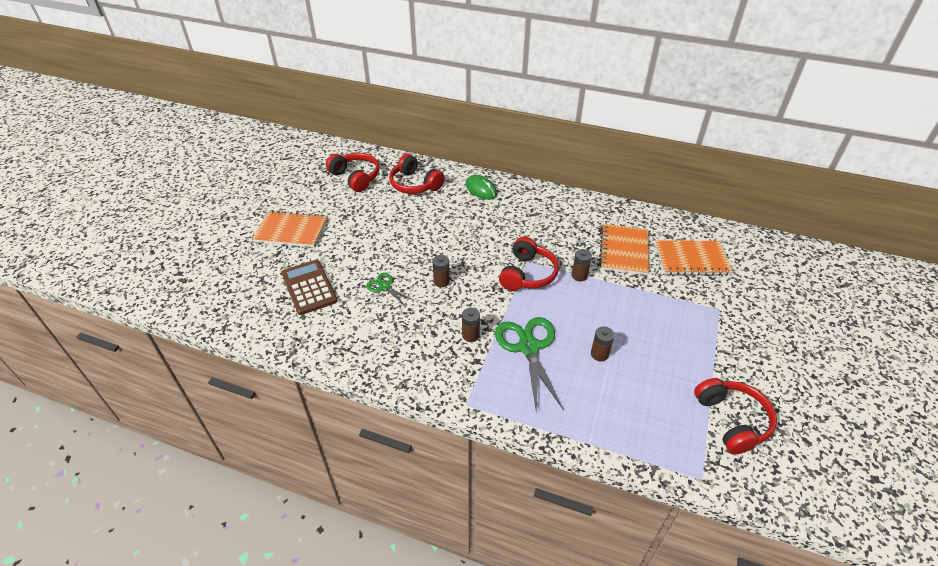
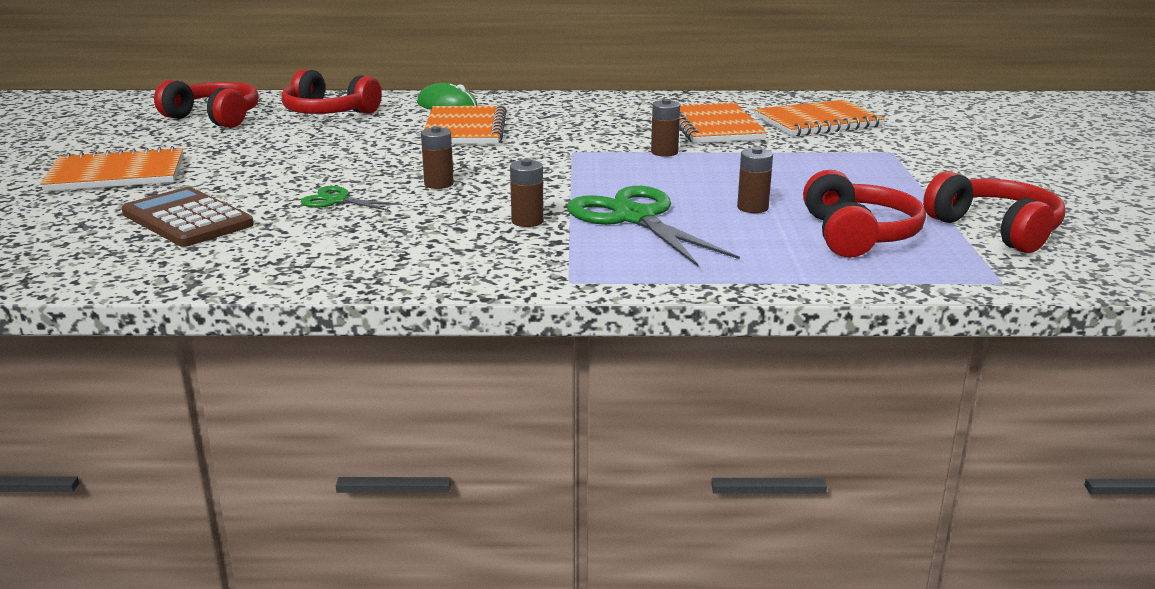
camera: 20 degrees left, 20 degrees down
red headphones [499,237,559,291] -> red headphones moved to [803,170,926,257]
none -> orange notebook [424,105,507,144]

